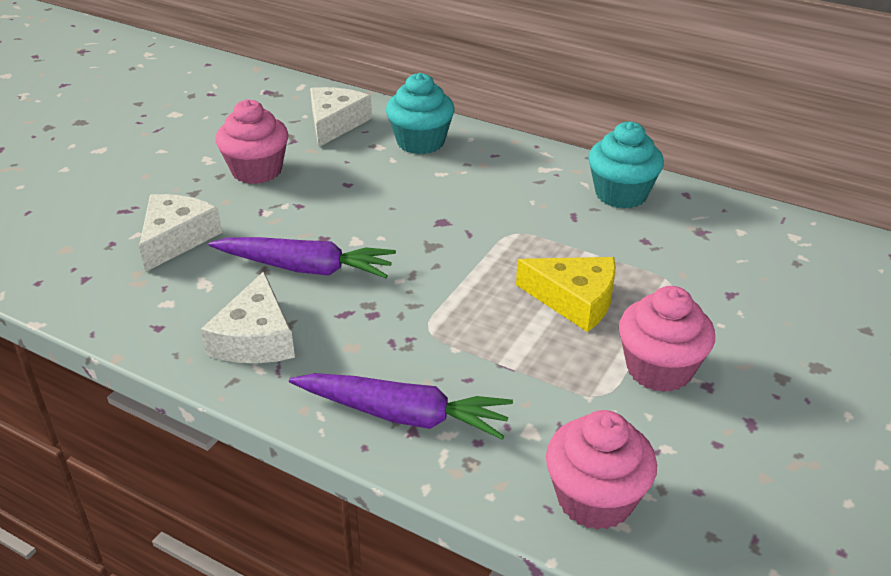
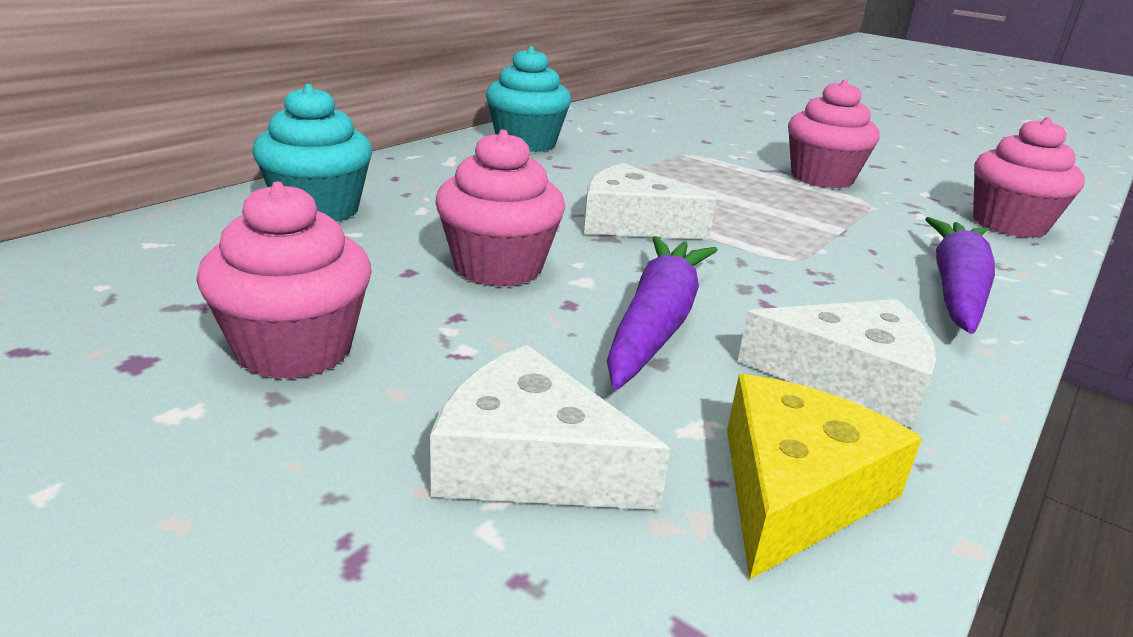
camera: 85 degrees left, 10 degrees down
white cheese [310,87,372,147] -> white cheese moved to [584,163,716,240]
yellow cheese [516,257,616,332] -> yellow cheese moved to [727,374,922,580]
none -> pink cupcake [435,130,565,287]

